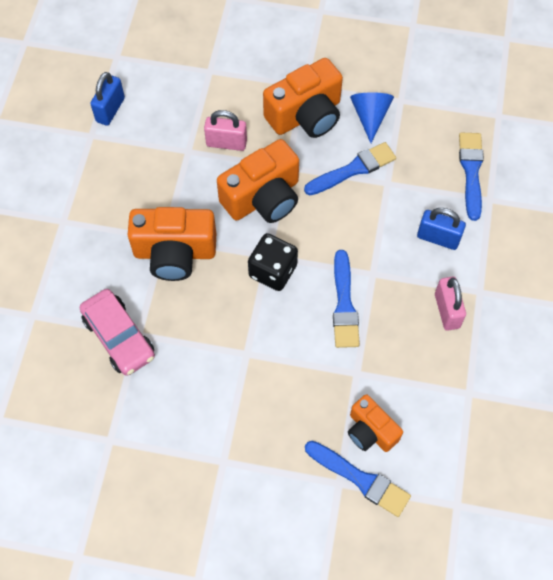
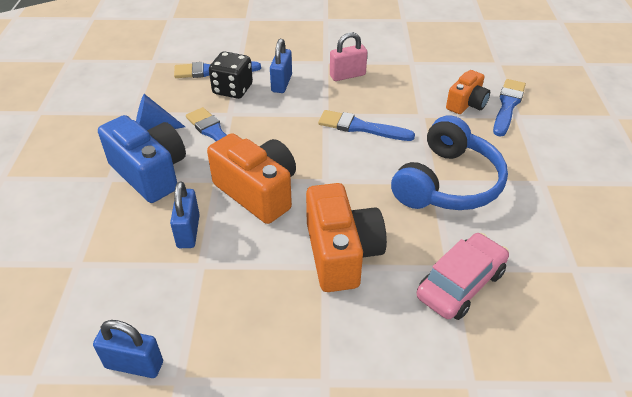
camera: 100 degrees left, 20 degrees down
pink padlock [204,110,247,151] -> blue padlock [170,181,200,248]
black dice [248,233,298,291] -> black dice moved to [209,51,253,99]
orange camera [263,58,343,138] -> blue camera [98,115,186,203]
blue brush [333,250,360,348] -> blue brush turned 150 degrees counterclockwise [318,110,415,141]
none -> blue headphones [391,115,508,210]

